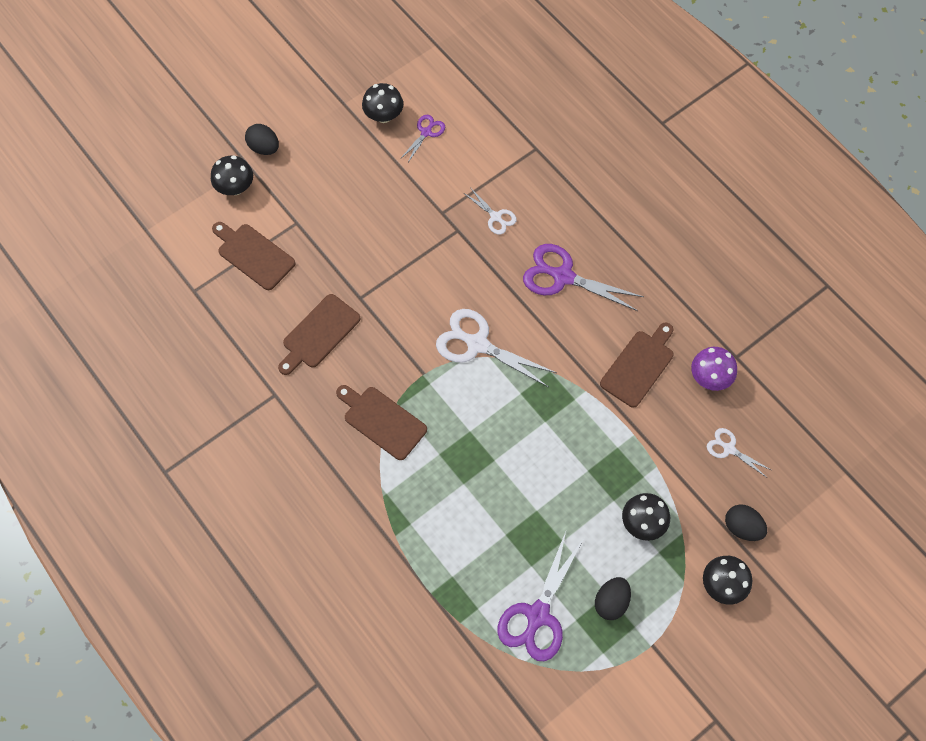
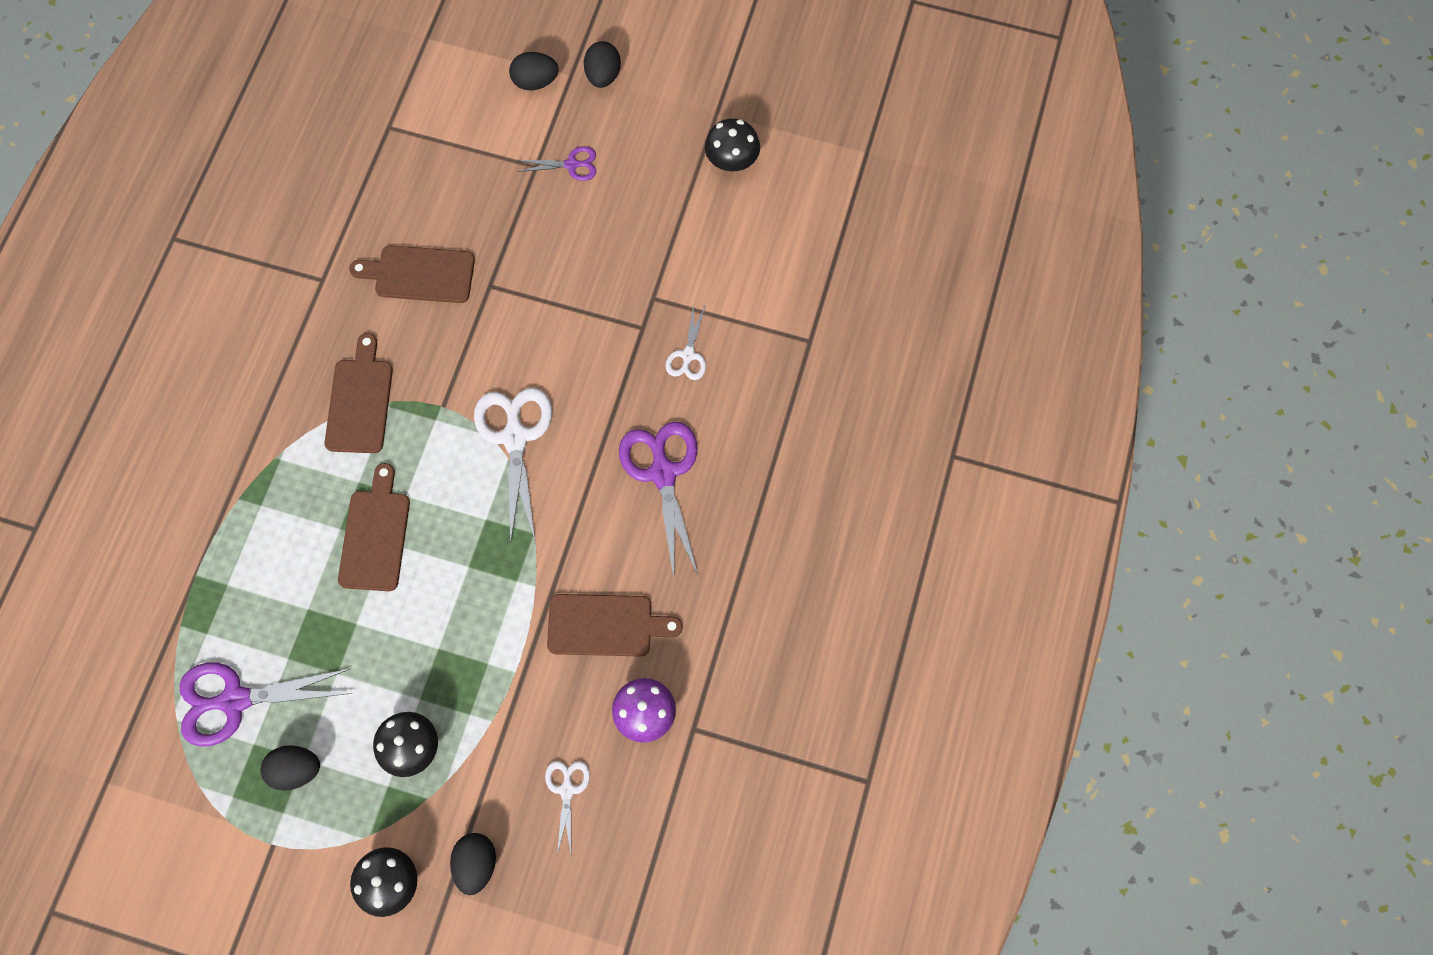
camera: 55 degrees right, 5 degrees up
black mushroom [211,156,253,195] -> black egg [509,52,559,90]
brown cutting board [212,222,295,290] -> brown cutting board moved to [338,463,410,591]
purple scissors [400,115,445,164] -> purple scissors moved to [517,146,596,181]

